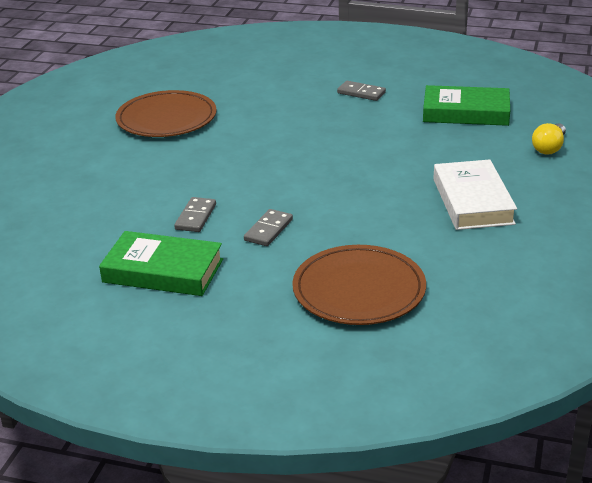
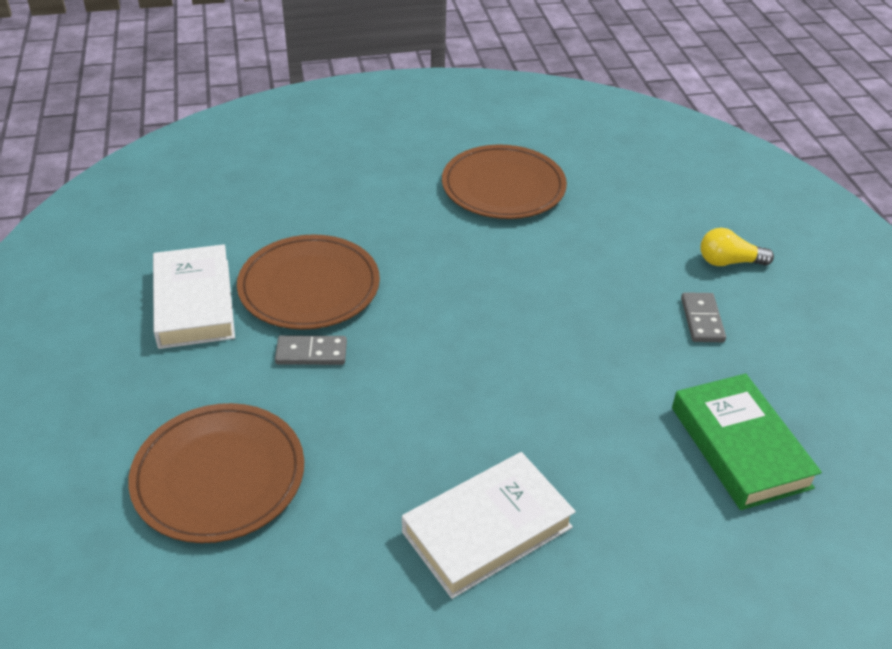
camera: 60 degrees right, 10 degrees up
green book [99,231,223,296] -> white book [153,244,235,349]
grey domino [174,197,216,232] -> brown plate [237,234,380,330]
yellow light bulb [532,123,566,155] -> yellow light bulb moved to [701,228,774,266]

